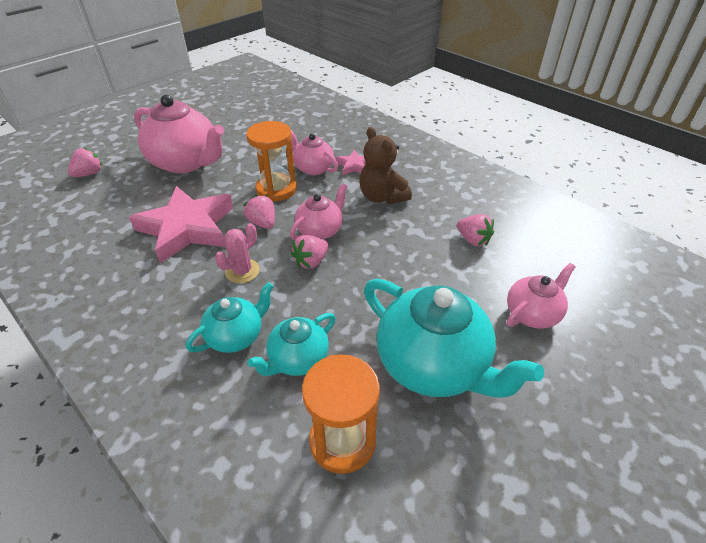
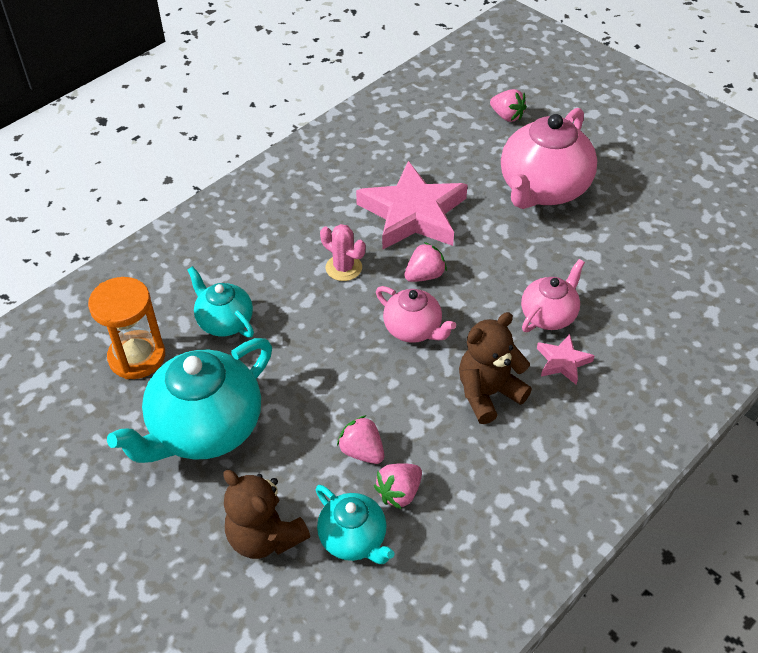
camera: 90 degrees right, 5 degrees up
turquoise teapot [186,282,274,353] -> turquoise teapot moved to [316,485,395,564]
orange hourglass [246,121,297,202] -> none
pink strawberry [291,235,328,269] -> pink strawberry moved to [337,415,384,464]
pink teapot [507,263,576,329] -> brown teddy bear [223,470,310,559]

